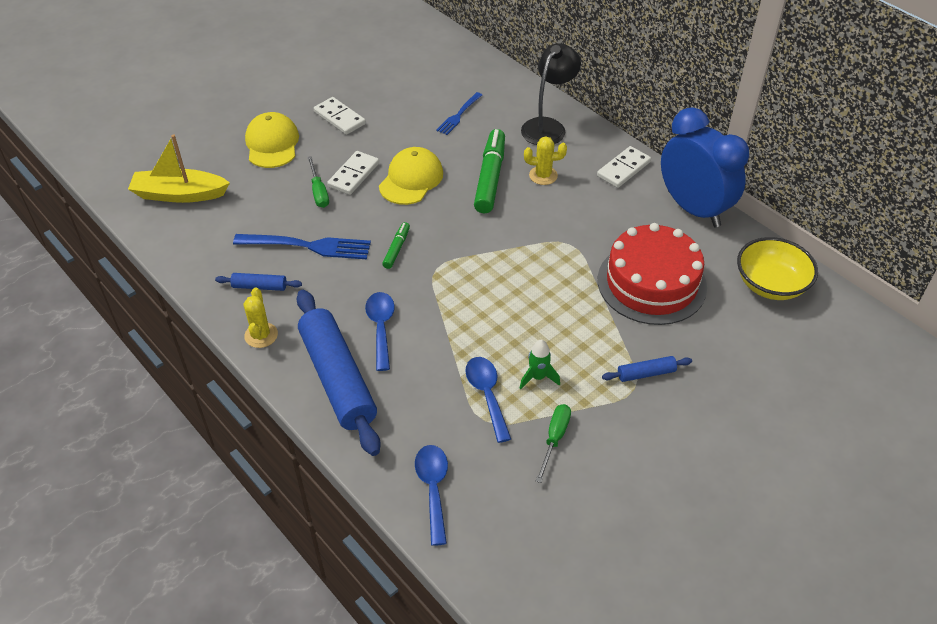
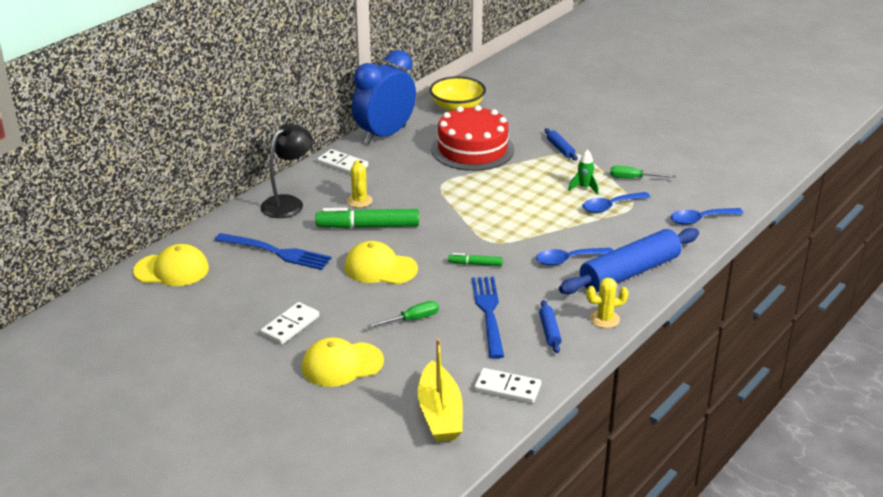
camera: 100 degrees left, 15 degrees down
white domino [327,151,379,195] -> white domino moved to [474,368,541,403]
blue fork [436,92,482,135] -> blue fork [215,233,332,270], size x1.67
black lamp [521,43,581,145] -> black lamp turned 105 degrees clockwise [261,124,313,218]
none -> yellow cap [133,244,209,286]

